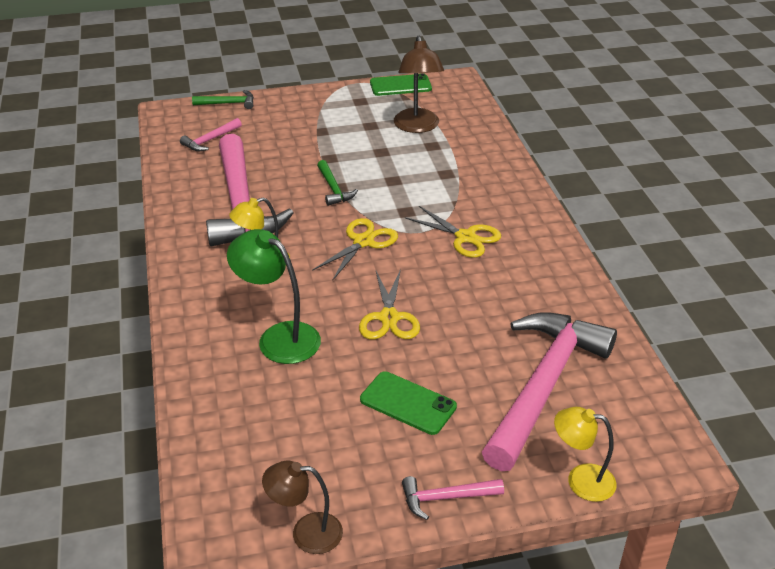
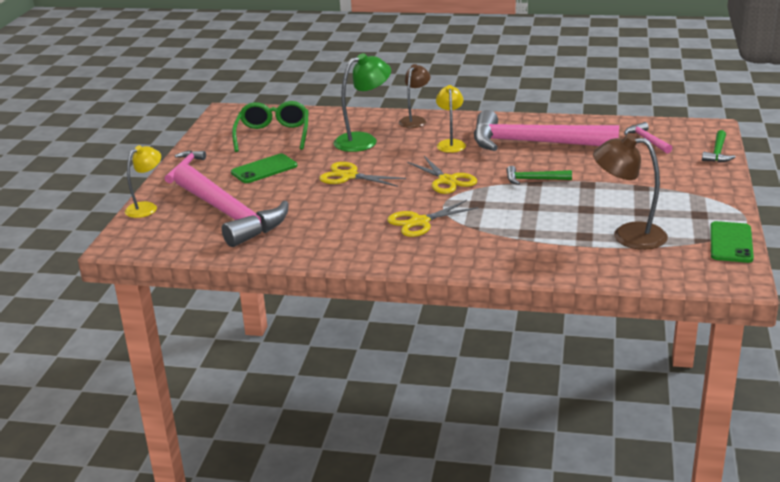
camera: 115 degrees right, 10 degrees down
brown lamp [262,461,343,554] -> brown lamp moved to [399,64,430,128]
none -> green glasses [232,101,308,152]

